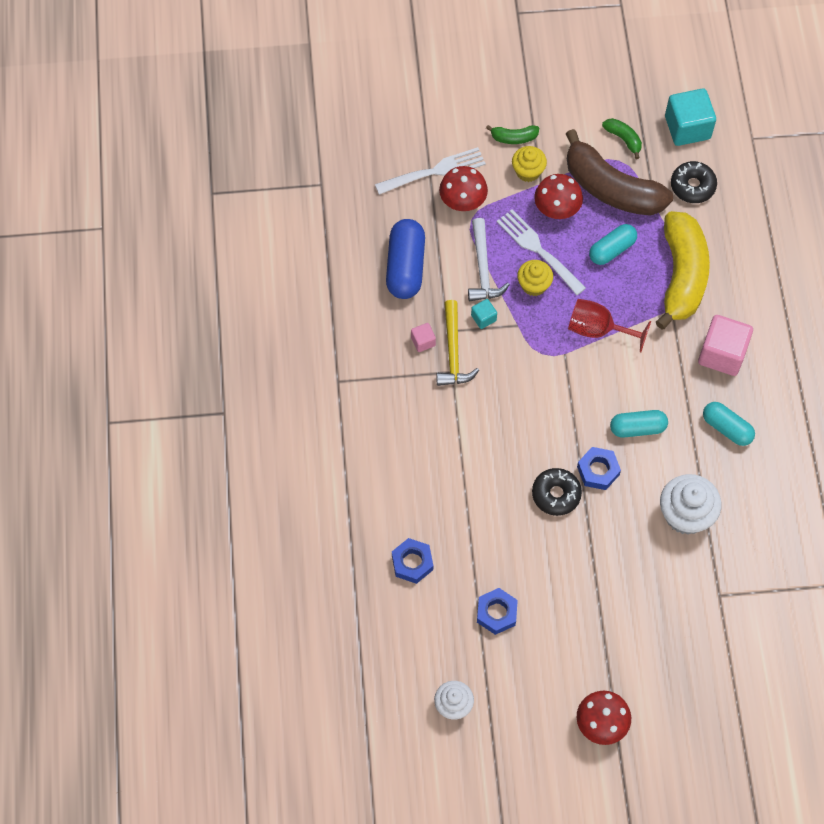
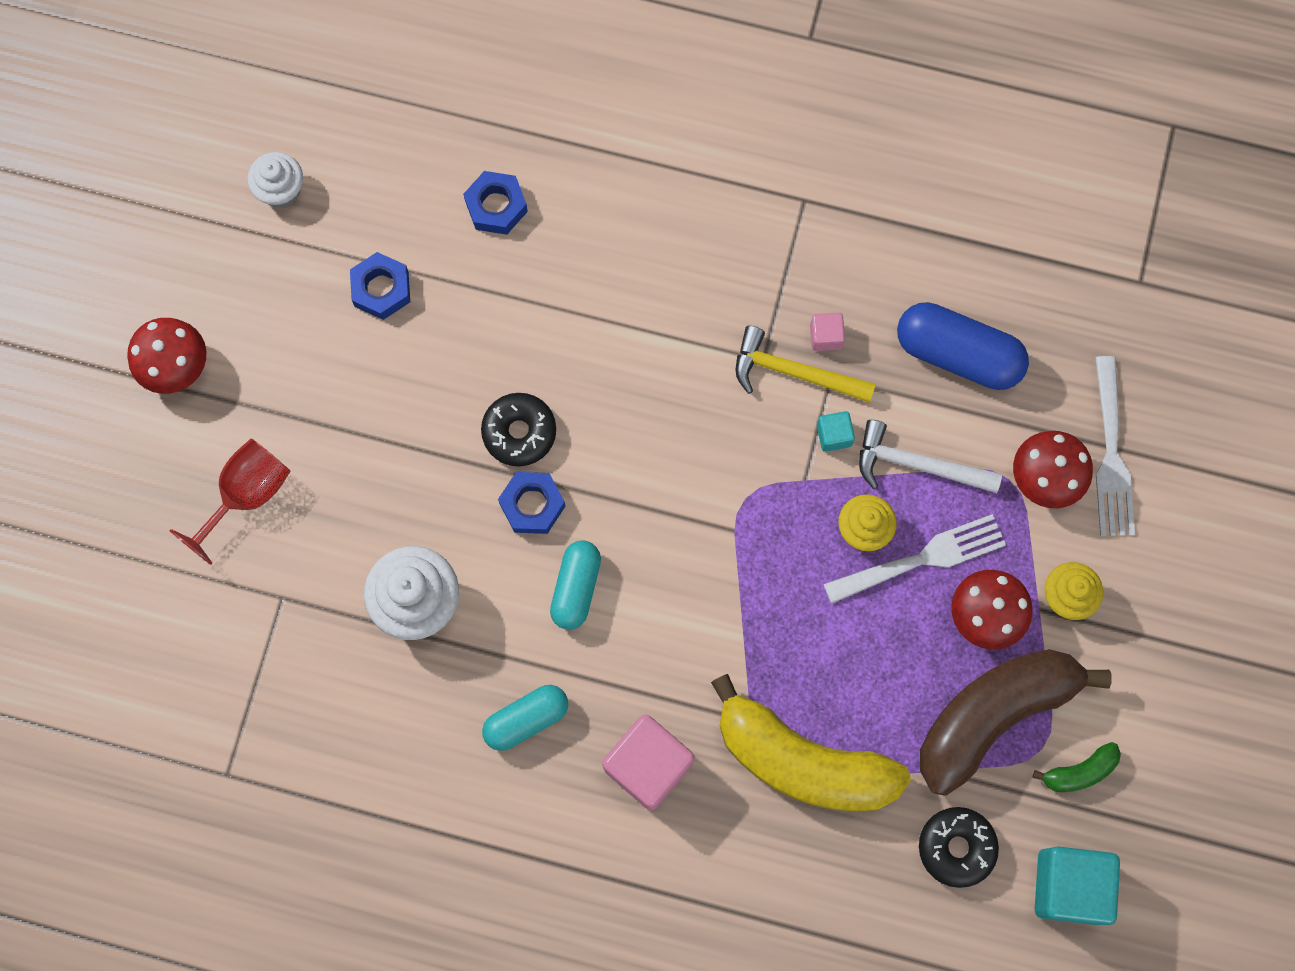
camera: 110 degrees right, 10 degrees up
green banana [486,125,539,144] -> none
red goblet [568,299,651,353] -> red goblet moved to [170,438,291,565]
turquoise capsule [589,224,637,265] -> none

